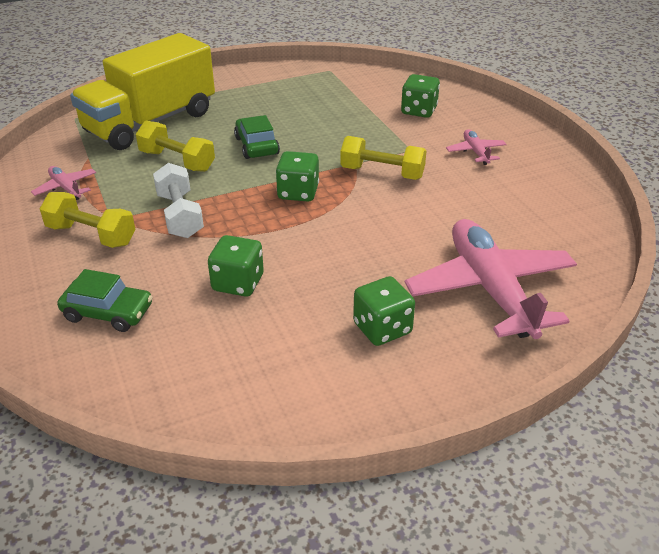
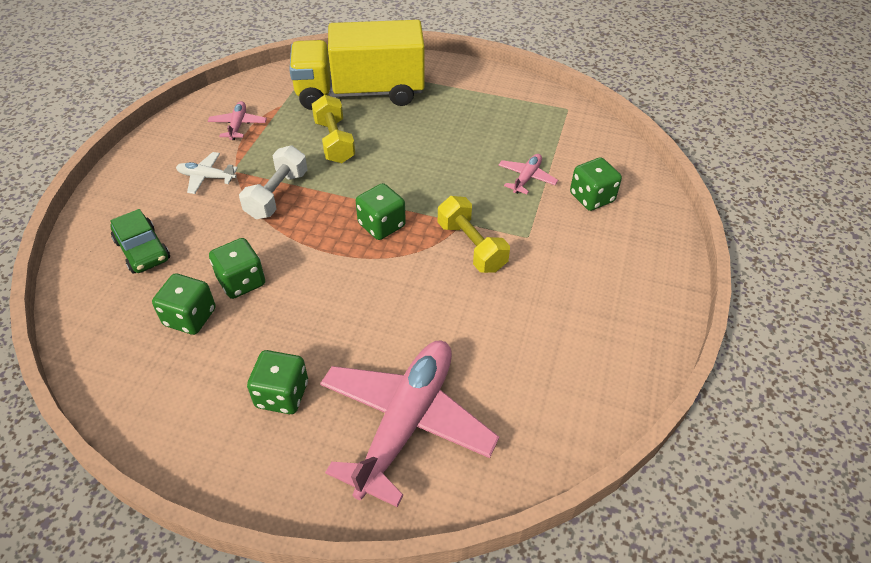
camera: 40 degrees right, 10 degrees up
yellow dumbbell [40,192,135,248] -> white plane [176,152,238,194]
green car [234,115,280,159] -> none
pink plane [446,129,507,165] -> pink plane moved to [498,154,558,194]
none -> green dice [152,273,216,335]

